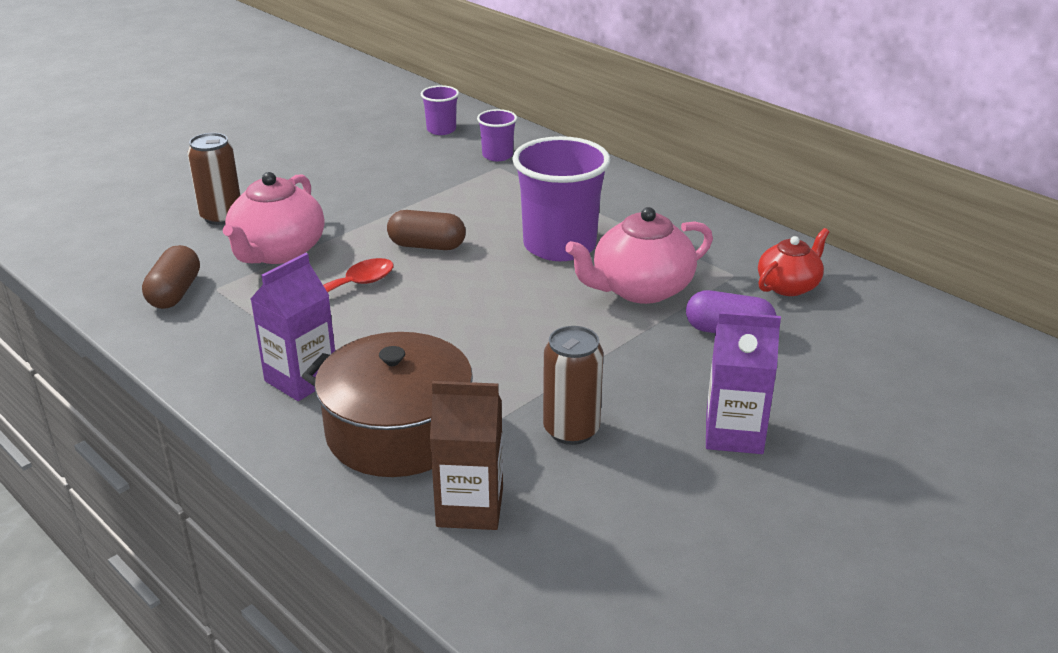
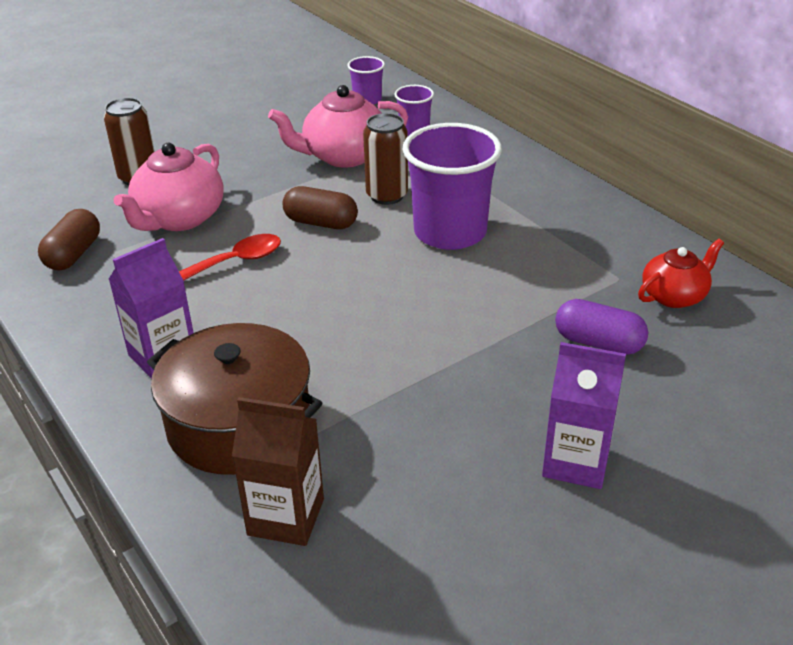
camera: 10 degrees right, 5 degrees up
brown can [543,326,604,445] -> brown can moved to [363,113,408,205]
pink teapot [565,207,713,304] -> pink teapot moved to [268,85,408,167]

